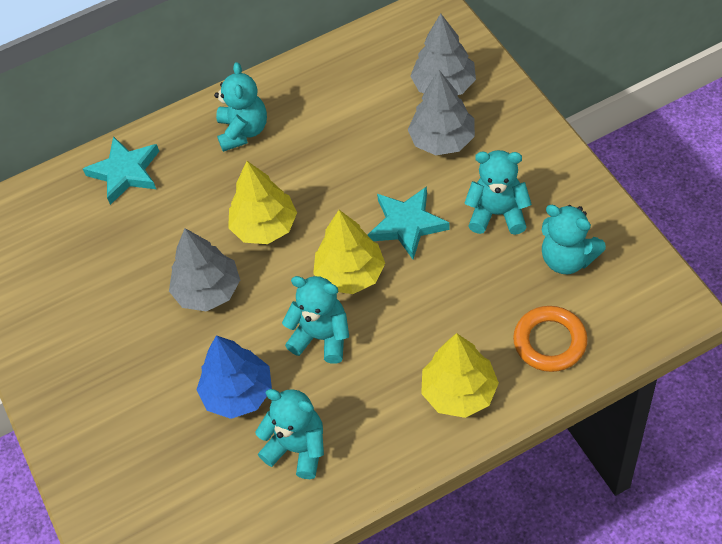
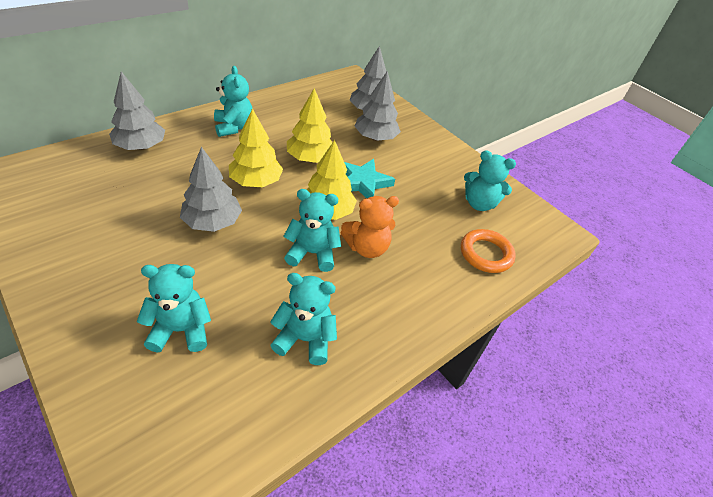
camera: 25 degrees left, 10 degrees down
turquoise star [83,136,159,205] -> grey tree [109,71,165,150]
blue tree [197,335,272,419] -> none
yellow tree [421,333,499,418] -> yellow tree moved to [287,88,333,163]
turquoise teddy bear [464,150,532,235] -> turquoise teddy bear moved to [137,264,211,352]
none -> orange teddy bear [340,196,399,258]

